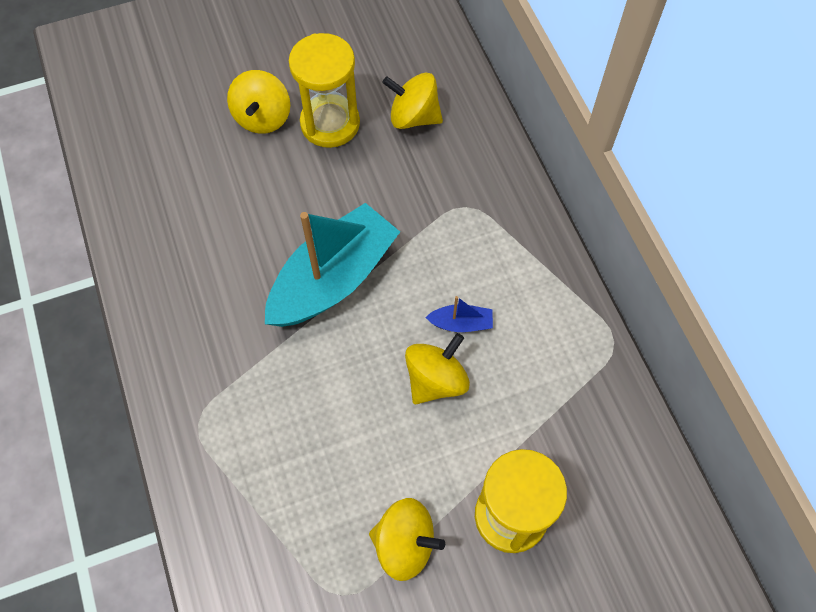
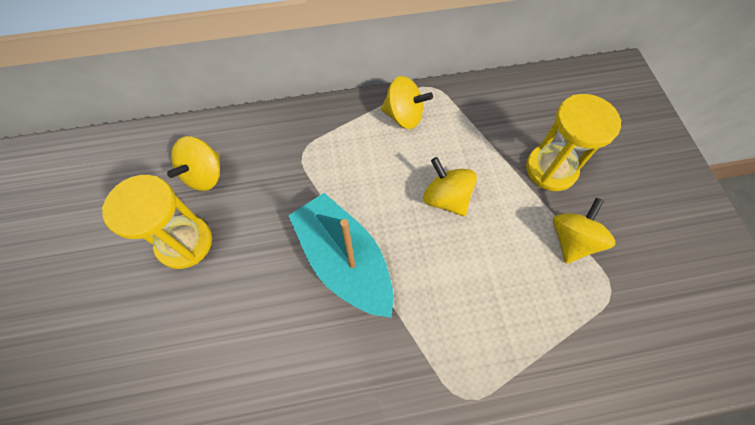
camera: 80 degrees left, 0 degrees up
yellow spinning top [227,70,290,134] -> yellow spinning top moved to [381,76,433,129]
blue boat [425,296,493,332] -> none

